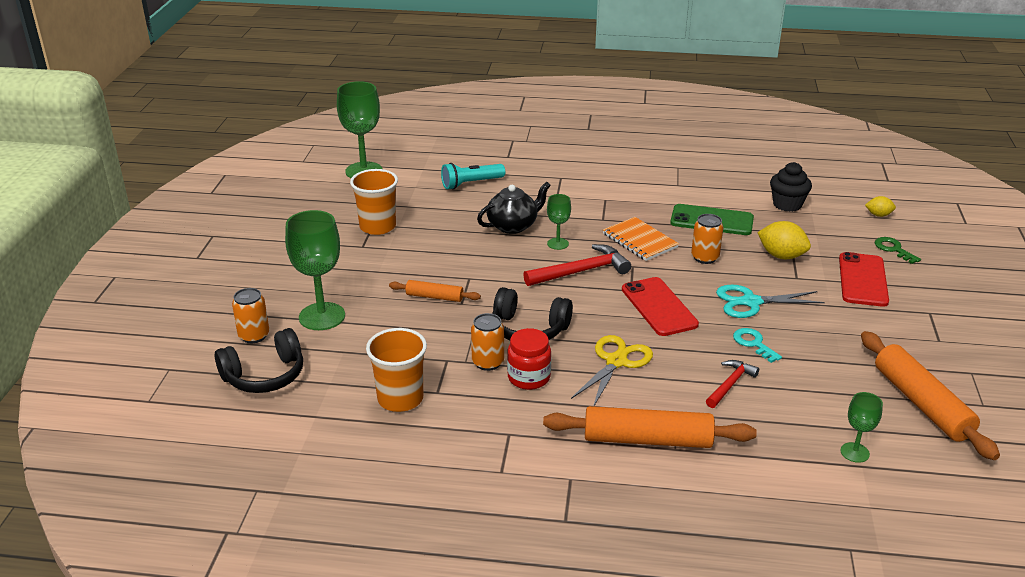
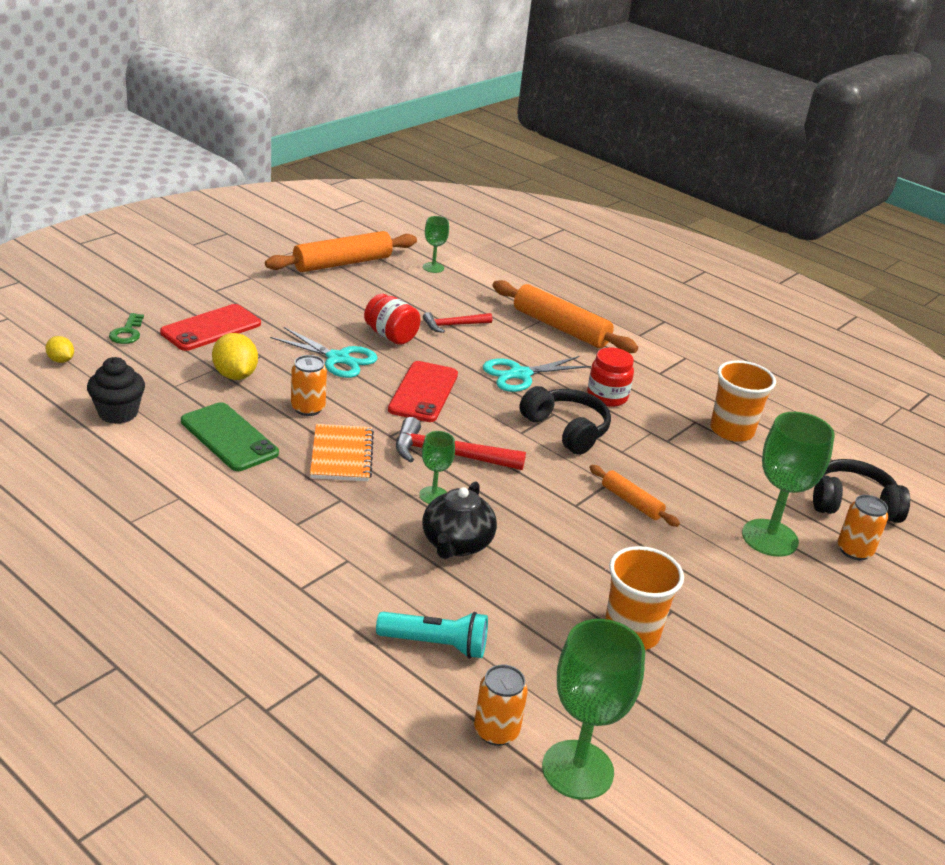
camera: 150 degrees left, 0 degrees up
orange can [471,313,504,371] -> orange can moved to [474,665,528,746]
black teapot [477,182,551,234] -> black teapot turned 75 degrees counterclockwise [423,481,497,559]
yellow scissors [571,335,653,406] -> turquoise scissors [483,356,591,392]
turquoise key [733,328,782,363] -> red jar [364,294,421,345]
orange rolling pin [861,331,1000,460] -> orange rolling pin turned 45 degrees clockwise [265,231,417,272]

